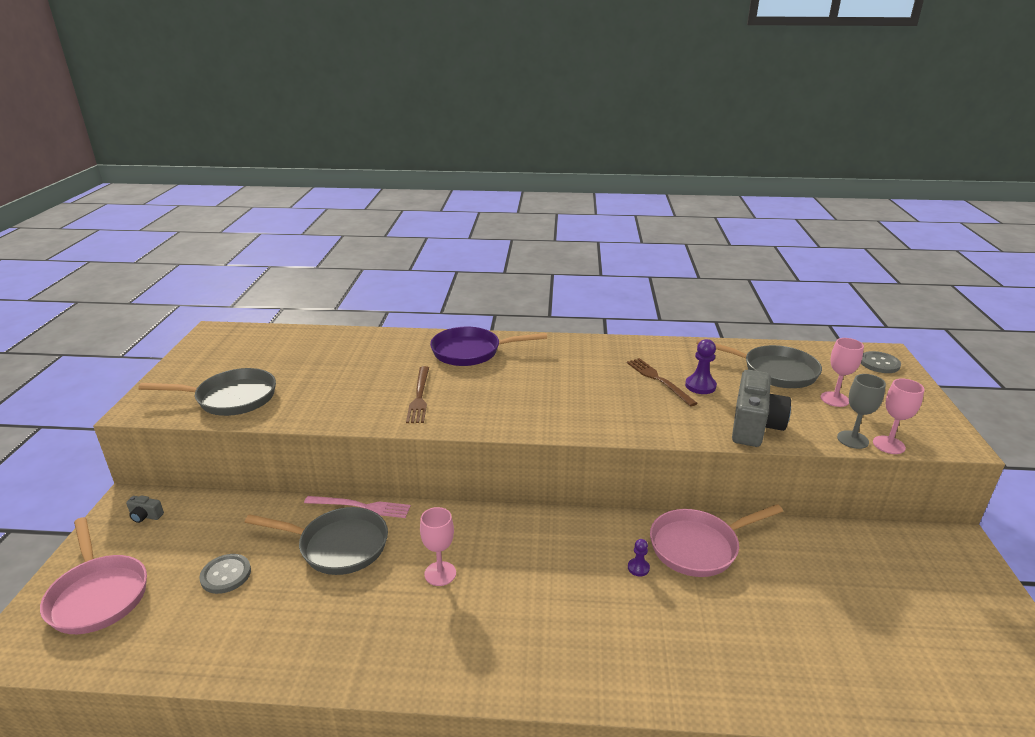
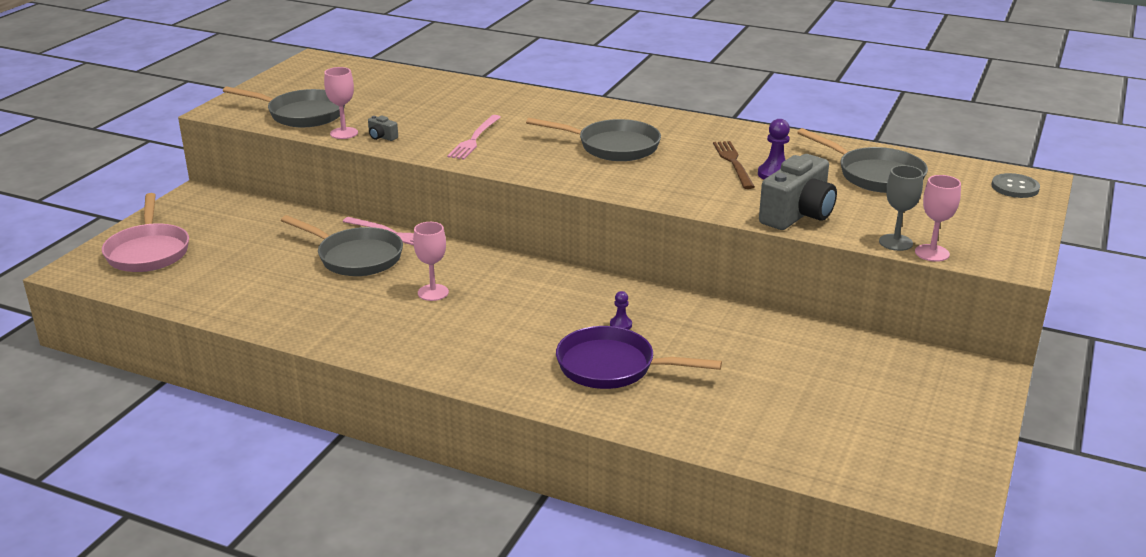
camera: 20 degrees right, 0 degrees up
grey camera [126,495,164,523] -> grey camera moved to [368,116,398,141]
grey button [199,554,251,594] -> none
brown fork [406,366,429,423] -> pink fork [447,115,501,160]
purple pan [430,327,547,366] -> purple pan moved to [556,326,722,389]
pink pan [650,504,783,577] -> none
pink goblet [821,338,864,407] -> pink goblet moved to [324,67,358,139]
none -> grey pan [526,118,661,161]

